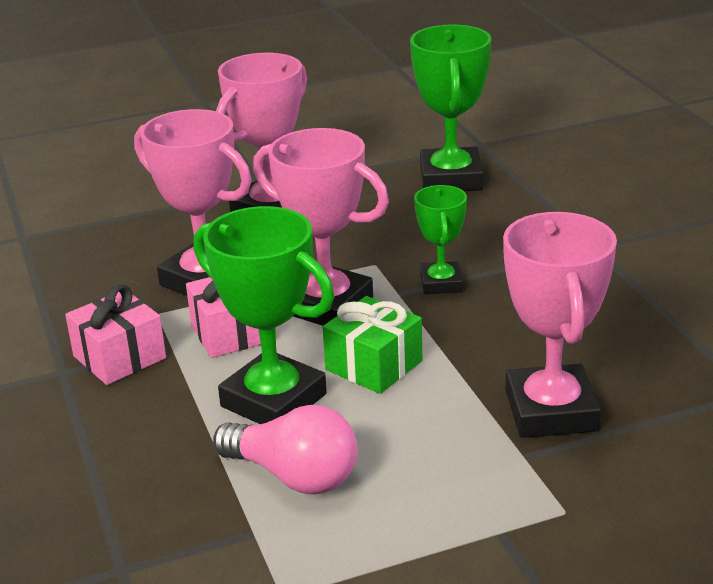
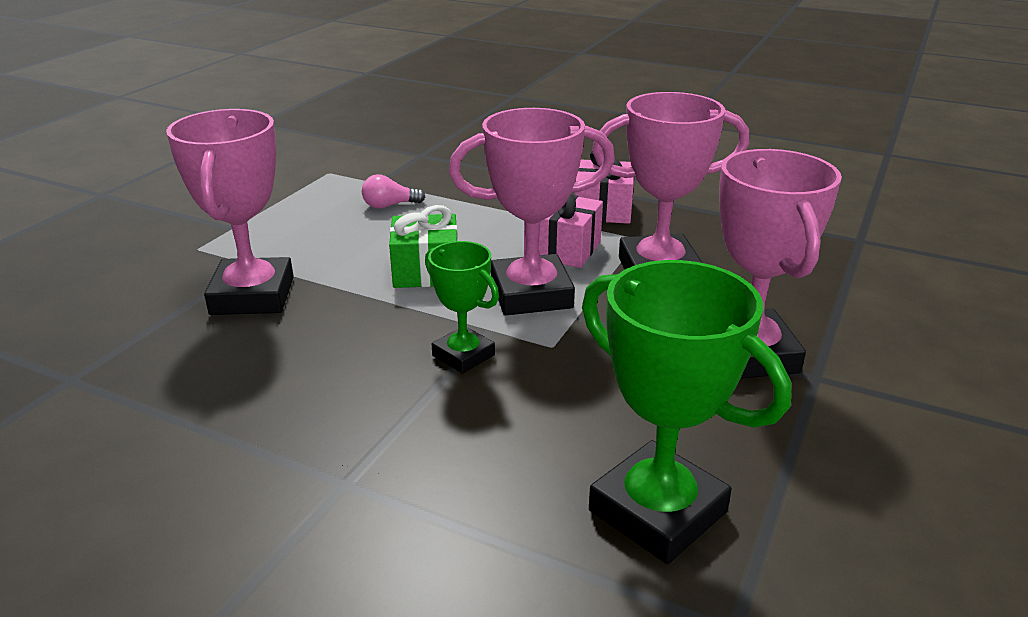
camera: 135 degrees right, 0 degrees up
green trophy [194,206,334,424] -> none
pink light bulb [213,405,358,494] -> pink light bulb [362,174,425,209], size x0.56
pink trophy [503,212,617,438] -> pink trophy turned 45 degrees clockwise [166,109,294,315]

